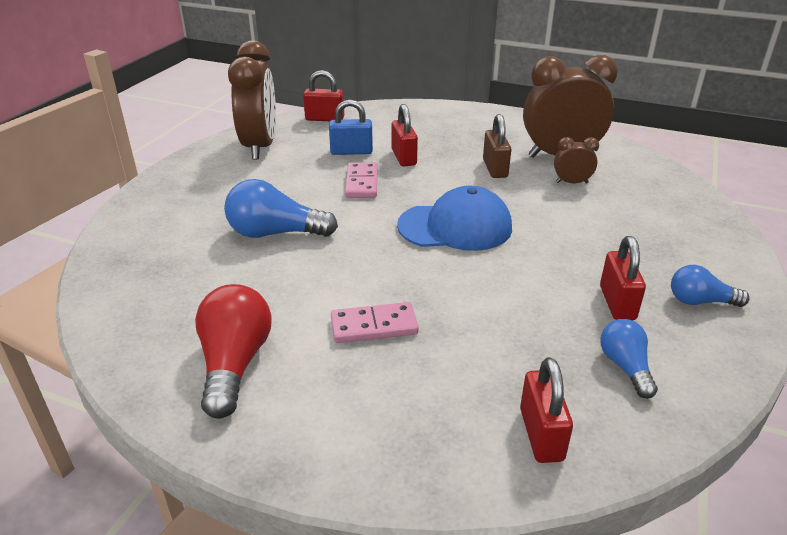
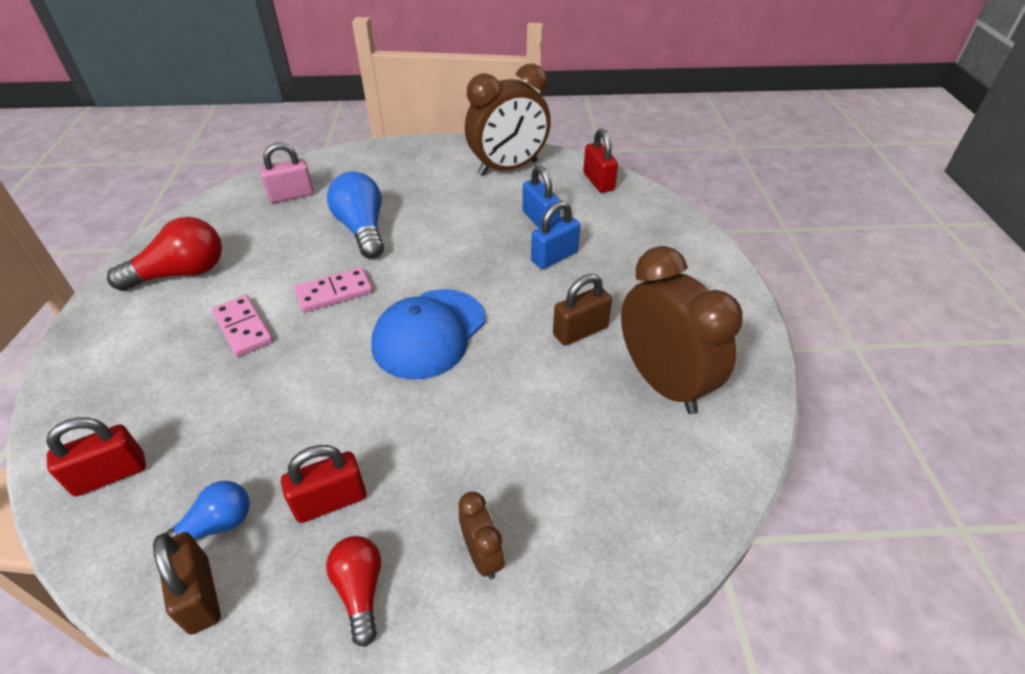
camera: 65 degrees right, 10 degrees up
pink domino [345,163,378,198] -> pink domino moved to [294,267,373,312]
red padlock [391,104,418,166] -> blue padlock [531,201,580,269]
blue cap [397,186,512,251] -> blue cap turned 60 degrees clockwise [371,289,485,380]
brown clock [554,137,599,184] -> brown clock moved to [458,492,504,579]
blue light bulb [671,265,750,307] -> red light bulb [326,536,381,647]
none -> brown padlock [153,532,221,635]
none -> pink padlock [260,143,314,203]

